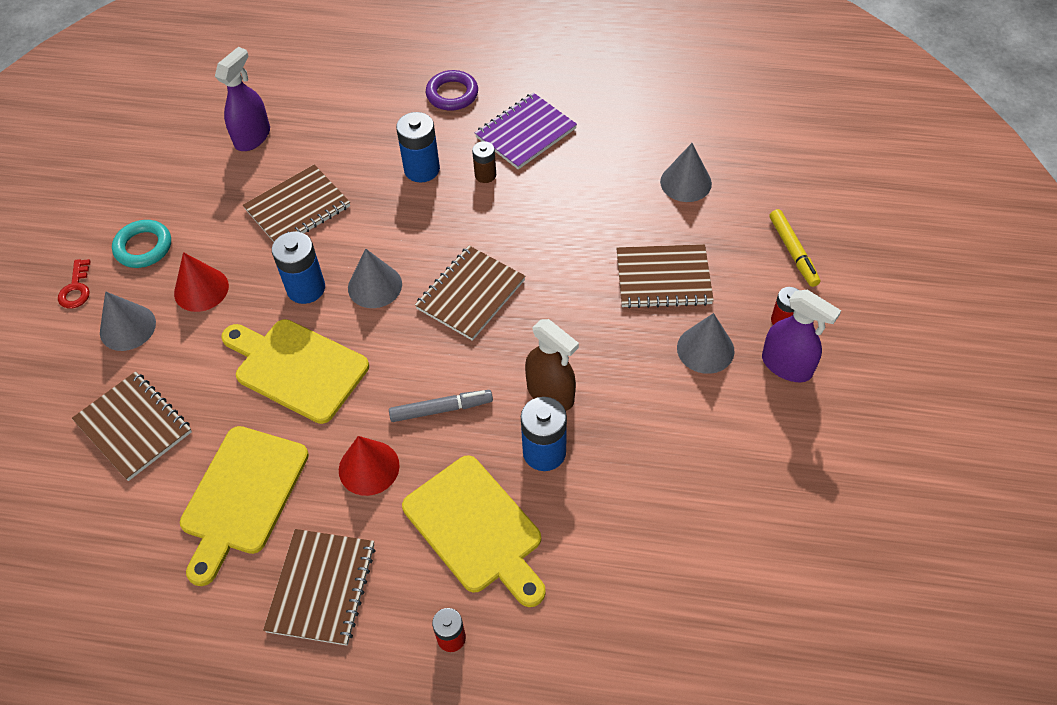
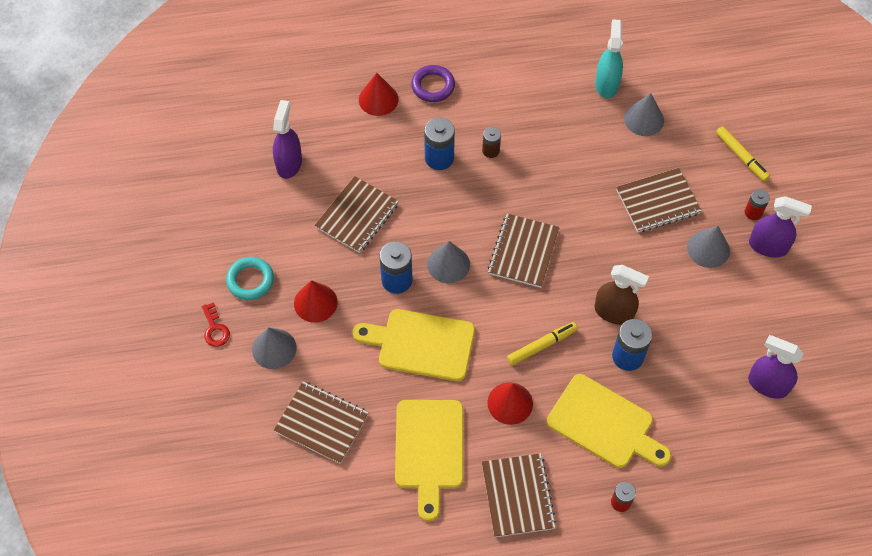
camera: 20 degrees left, 5 degrees up
grey marker [389,390,493,422] -> yellow marker [507,322,578,365]
purple notebook [475,93,577,170] -> none
none -> red cone [359,73,398,116]
none -> turquoise spray bottle [595,19,623,98]
none -> purple spray bottle [748,335,804,399]

